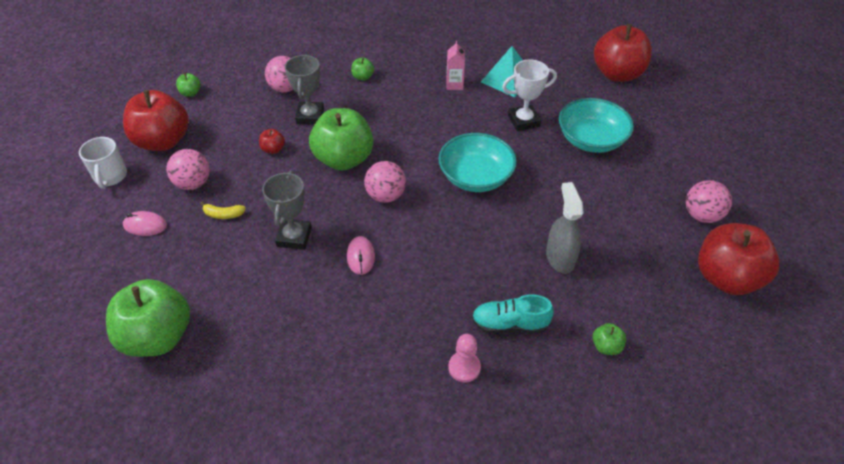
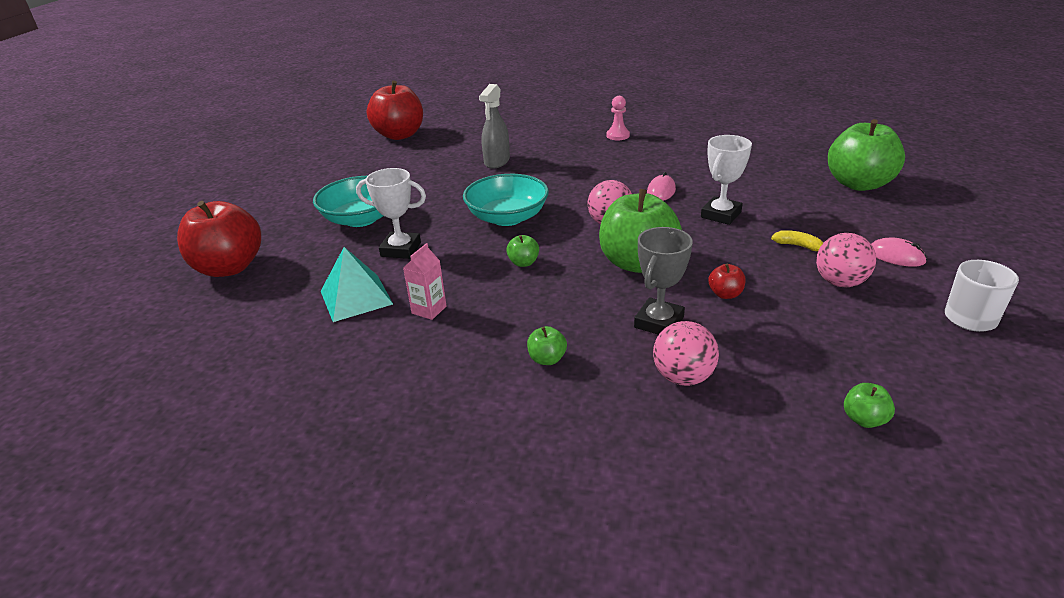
camera: 150 degrees left, 15 degrees down
red apple [123,90,189,151] -> none
grey trophy [262,171,312,250] -> white trophy [701,135,752,225]
turquoise shoe [472,294,554,333] -> none
green apple [593,323,626,355] -> green apple moved to [506,235,539,267]
pink ball [686,180,732,223] -> none

